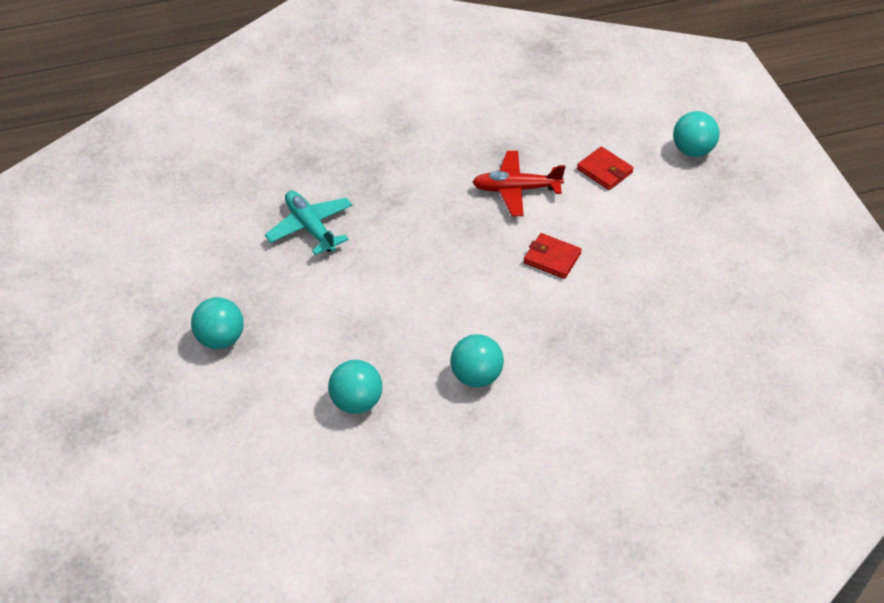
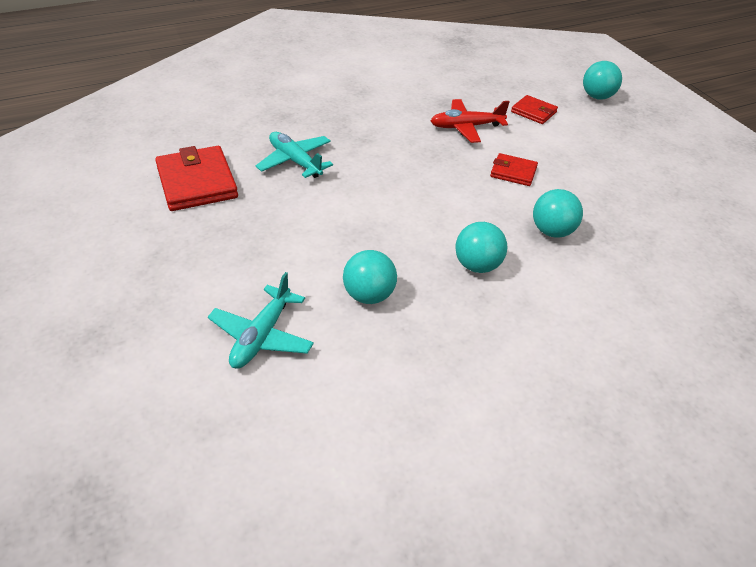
camera: 10 degrees left, 5 degrees down
turquoise ball [191,297,244,349] -> turquoise ball moved to [533,189,583,238]
none -> red wallet [155,146,238,211]
none -> turquoise plane [208,272,314,369]

